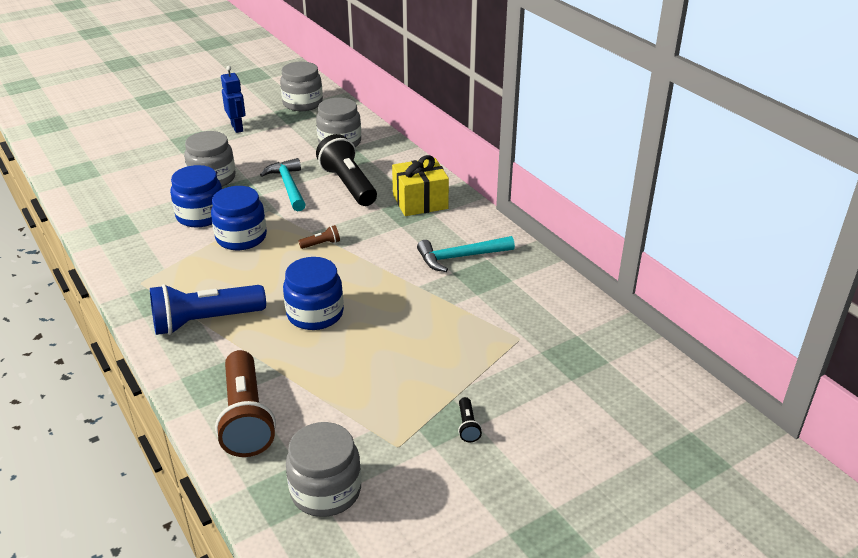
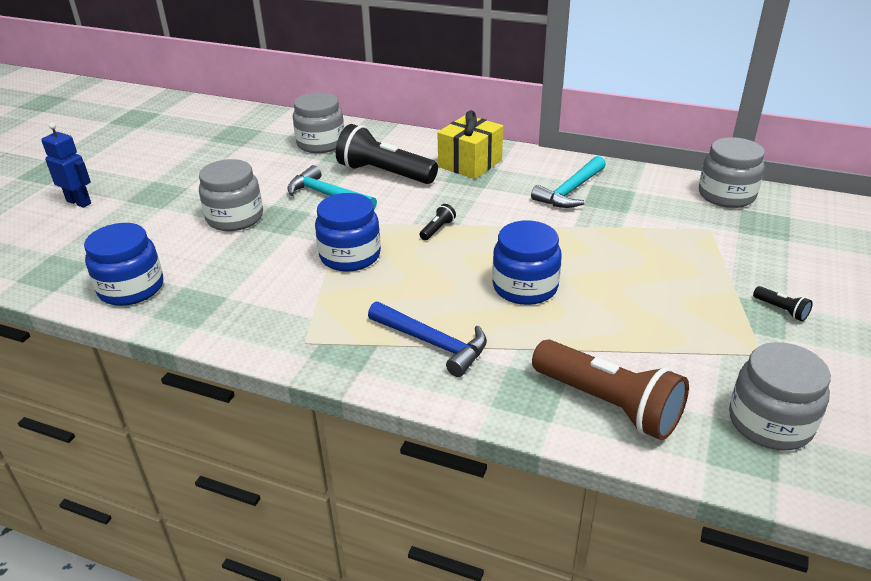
camera: 35 degrees left, 0 degrees up
blue flashlight [150,284,266,335] -> blue hammer [368,302,487,377]
blue jar [170,165,222,227] -> blue jar moved to [84,223,163,306]
blue robot [221,66,246,133] -> blue robot moved to [41,123,91,208]
grey jar [280,62,323,111] -> grey jar moved to [699,137,765,208]
brown flashlight [298,225,340,249] -> black flashlight [420,204,456,240]

